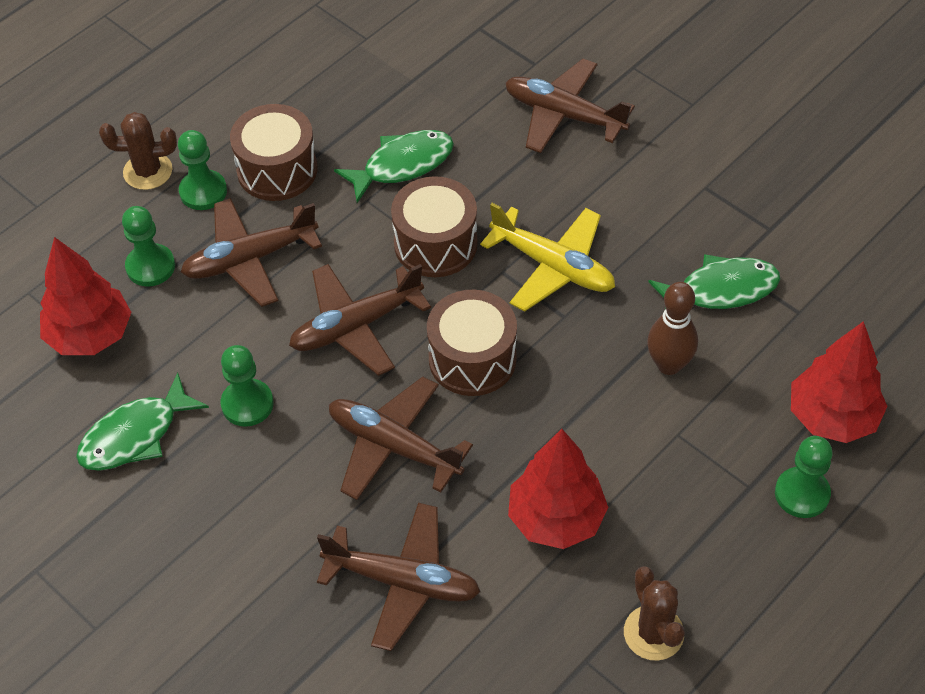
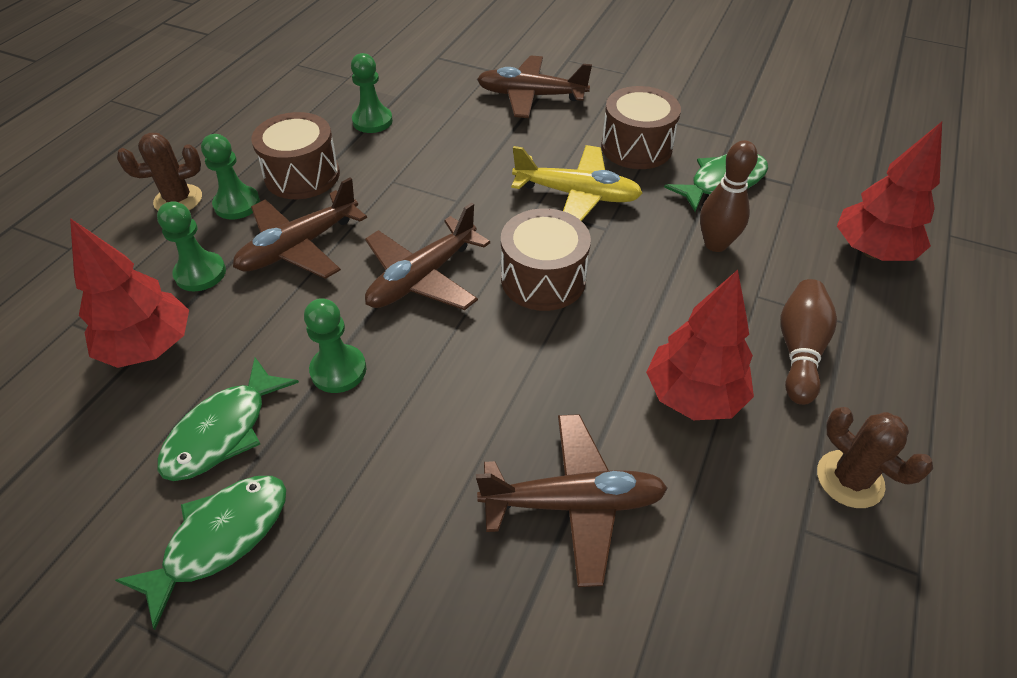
camera: 20 degrees left, 5 degrees down
brown plane [329,376,473,500] -> none
green fish [334,130,454,203] -> green fish moved to [115,476,286,630]
brown drum [391,176,478,277] -> brown drum moved to [601,86,681,169]
green pawn [775,436,833,518] -> green pawn moved to [351,53,393,133]
none -> brown bowling pin [780,279,837,405]

